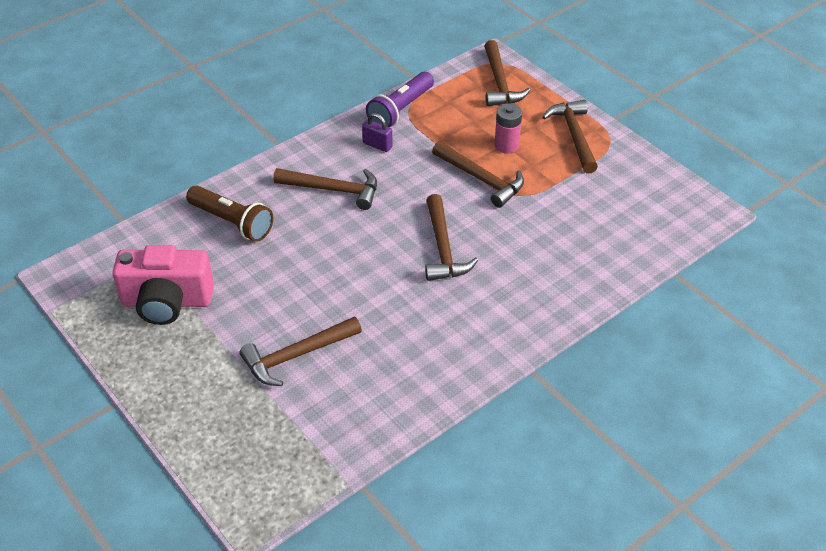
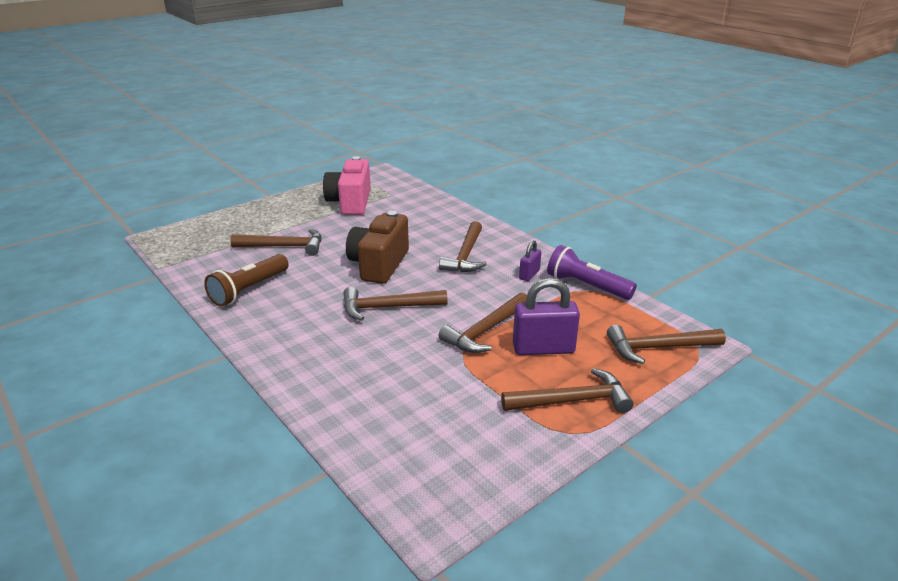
camera: 90 degrees right, 15 degrees down
brown flashlight [186,186,273,242] -> brown flashlight moved to [204,254,289,307]
brown hammer [240,316,362,386] -> brown hammer turned 120 degrees clockwise [230,229,321,256]
pink battery [494,104,522,154] -> purple padlock [513,278,580,355]
none -> brown camera [346,211,409,284]

